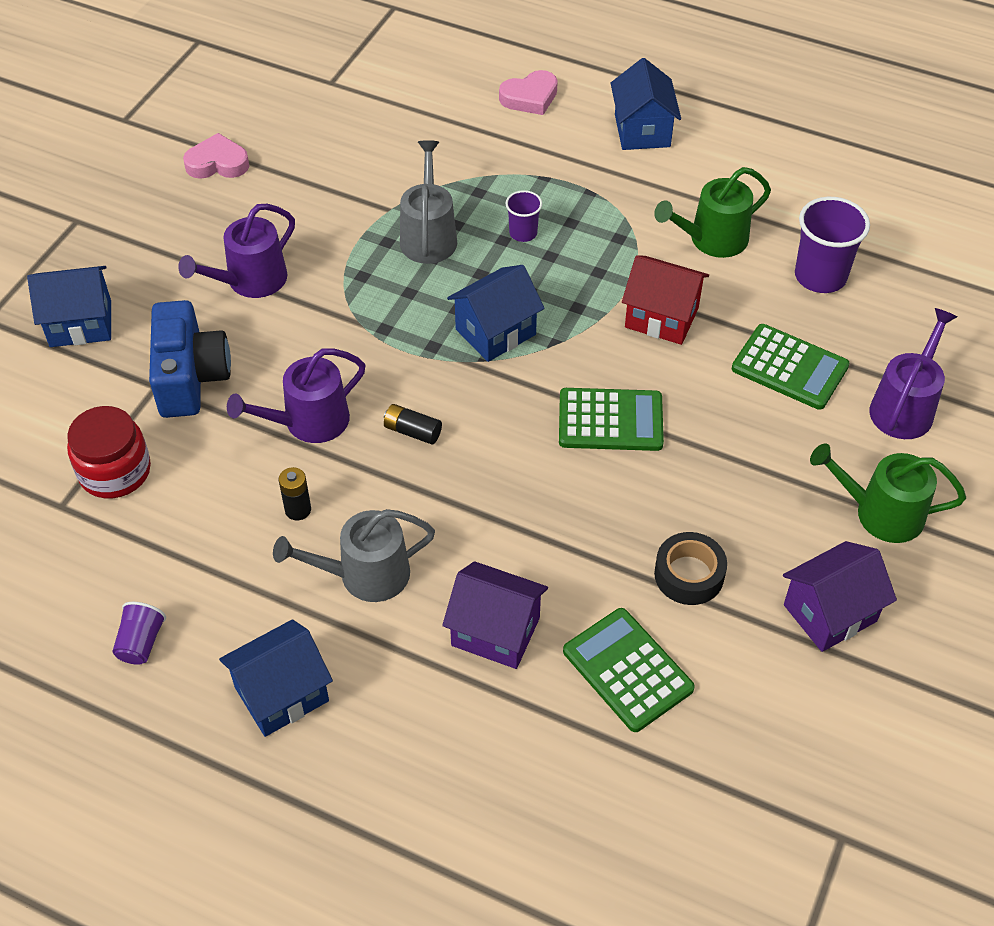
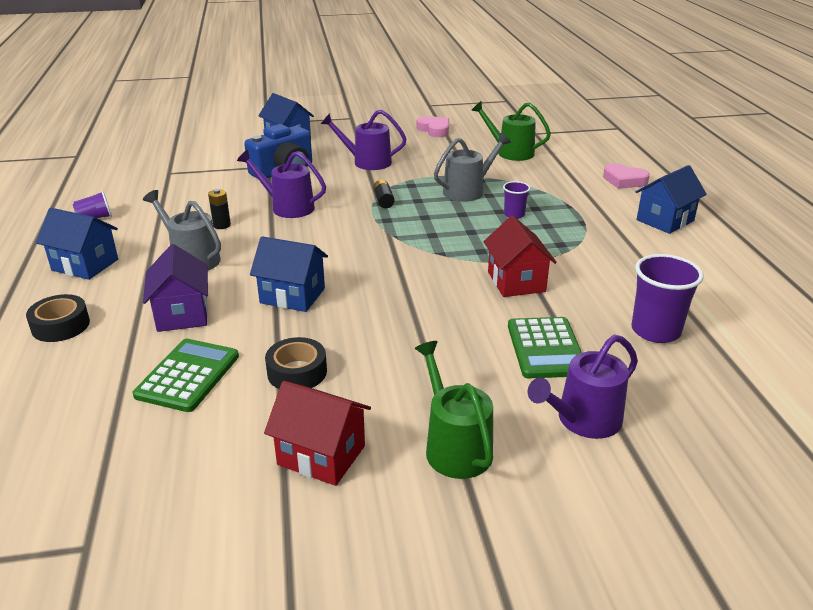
camera: 55 degrees right, 20 degrees down
red jar [67,406,151,498] -> none
black battery [384,404,442,444] -> black battery moved to [373,180,395,208]
blue house [447,265,545,362] -> blue house moved to [250,236,328,312]
green calculator [559,388,664,451] -> none
green watering can [654,167,771,258] -> green watering can moved to [471,101,551,161]
purple house [783,541,897,652] -> red house [264,381,371,486]
purple watering can [869,308,957,439] -> purple watering can turned 150 degrees clockwise [528,335,638,439]
none -> black tape [26,294,90,342]

